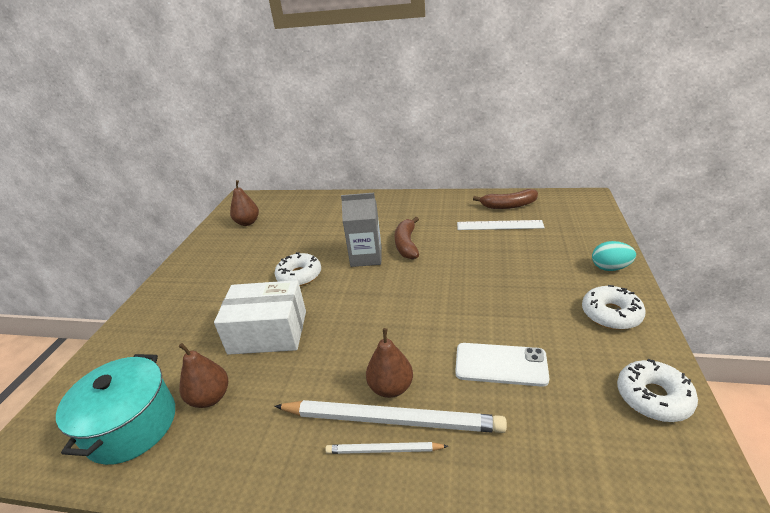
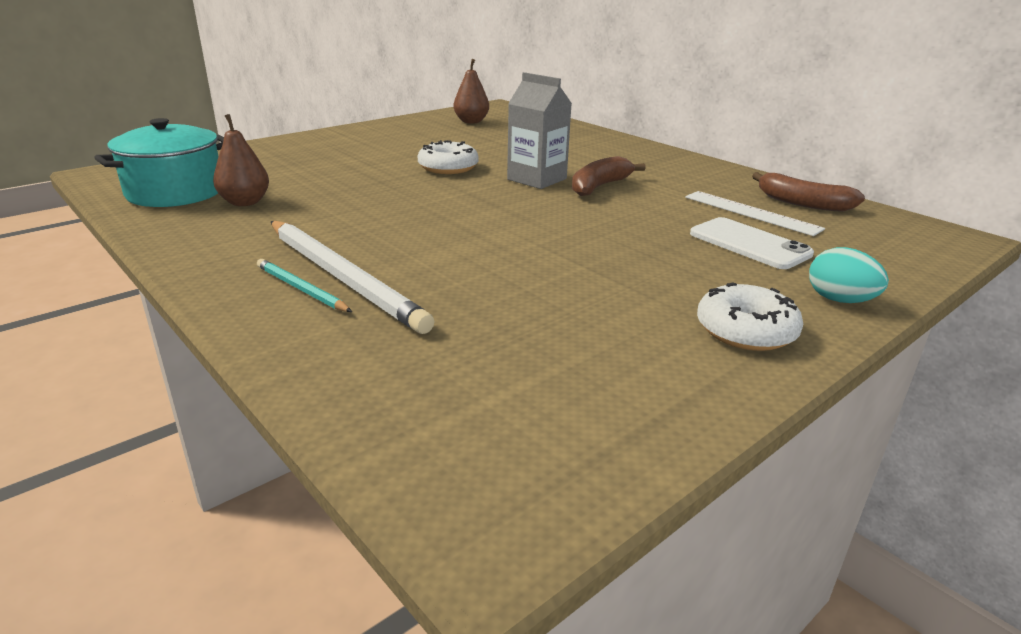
camera: 35 degrees right, 5 degrees down
white box [214,280,306,355] -> none
white pencil [325,442,448,454] -> turquoise pencil [257,259,352,312]
brown pear [366,328,413,398] -> none
white phone [455,343,550,387] -> white phone moved to [690,217,814,269]
white donut [617,359,698,422] -> none

